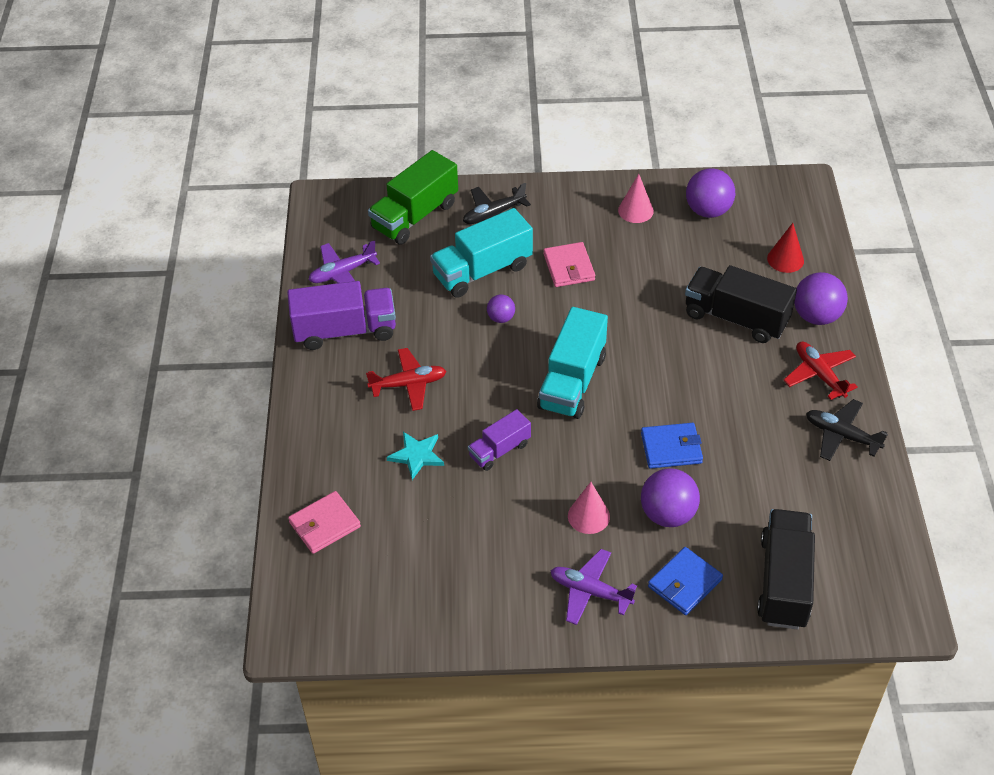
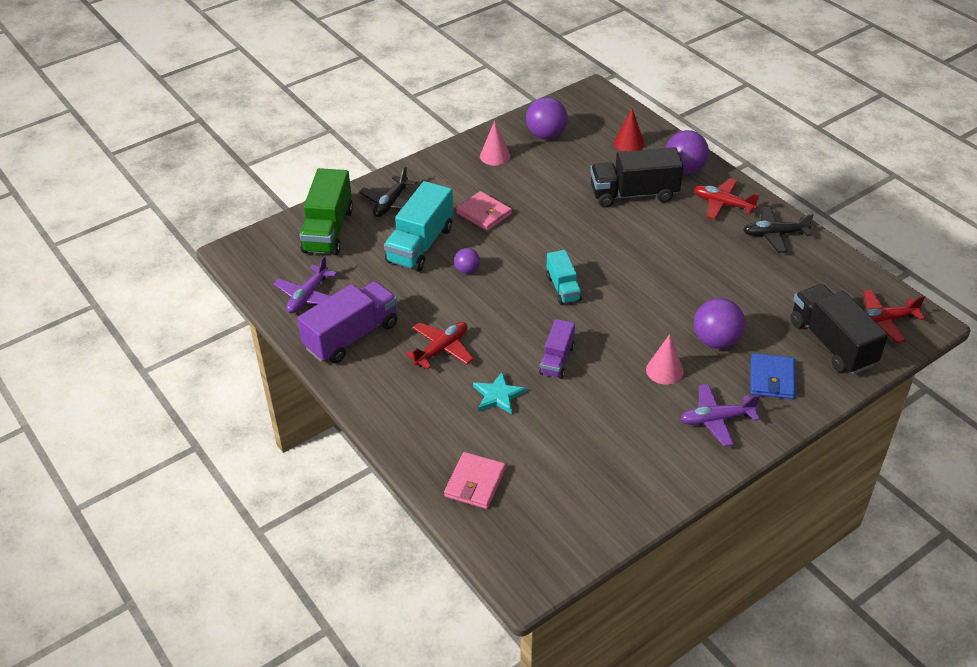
camera: 35 degrees left, 5 degrees down
turquoise truck [537,307,608,419] -> turquoise truck [547,250,582,305], size x0.58
blue wallet [641,423,703,469] -> none
none -> red plane [863,290,925,343]

